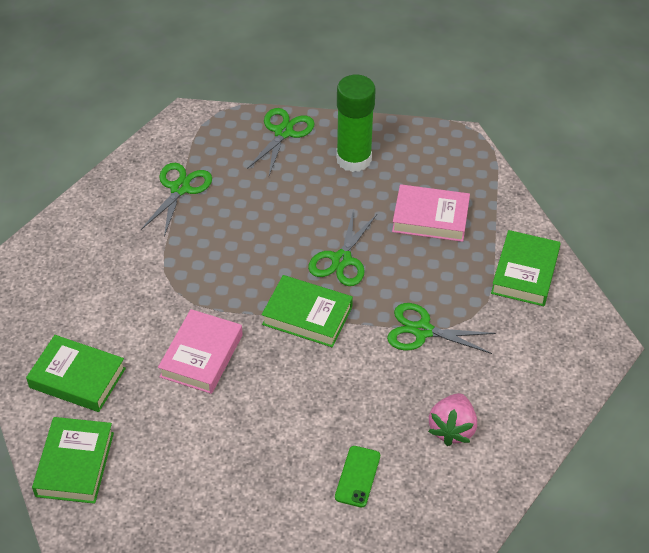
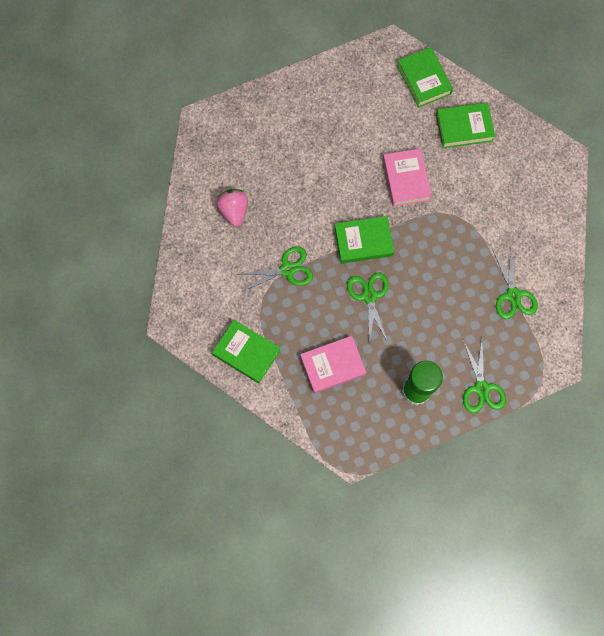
camera: 150 degrees right, 25 degrees up
green phone [335,446,380,508] -> none
green book [491,230,561,306] -> green book turned 45 degrees counterclockwise [212,320,280,383]

